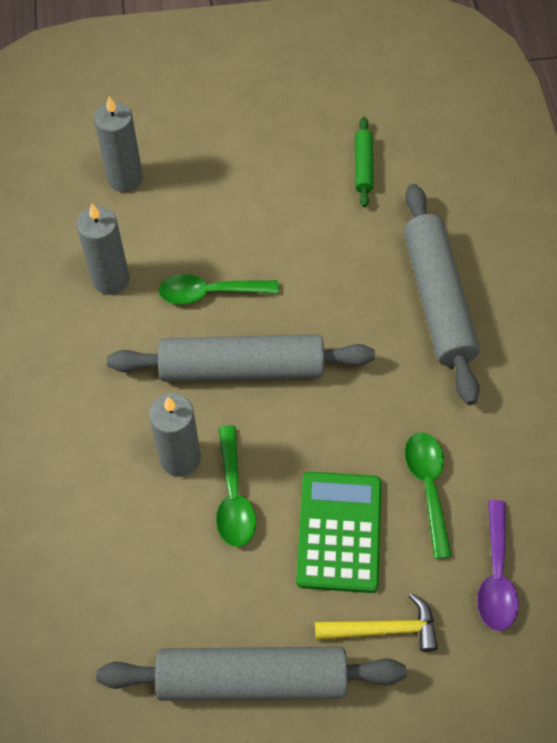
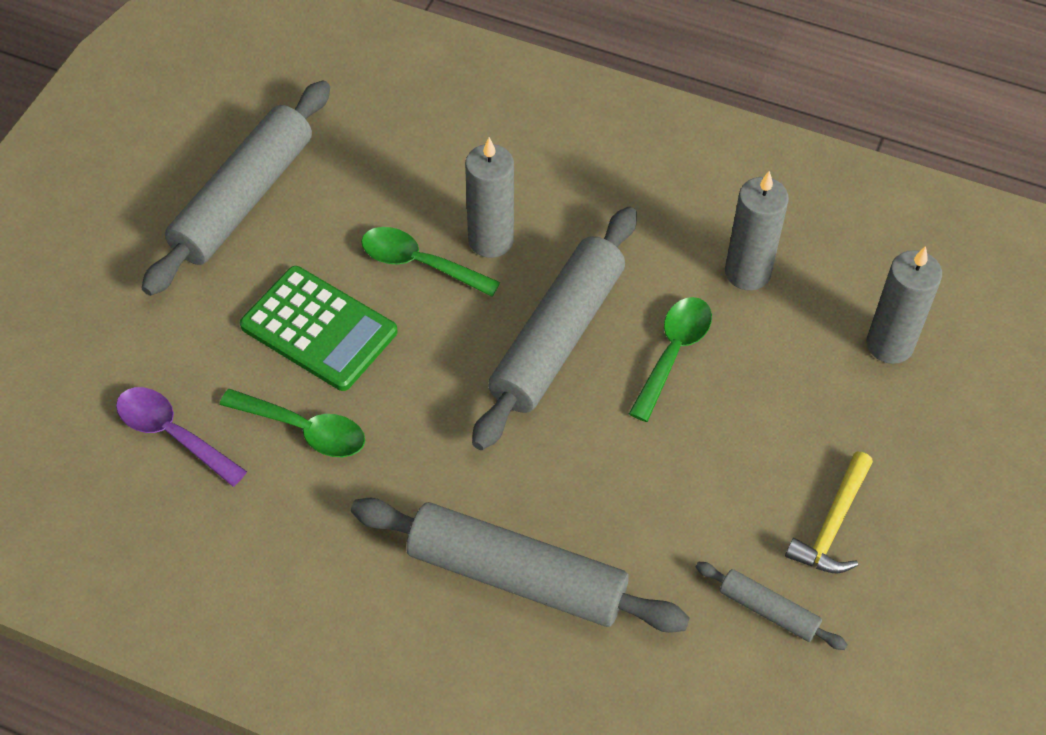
camera: 120 degrees right, 5 degrees down
yellow hammer [315,593,438,652] -> yellow hammer moved to [785,452,873,573]
green rolling pin [355,117,374,207] -> grey rolling pin [696,562,848,650]

